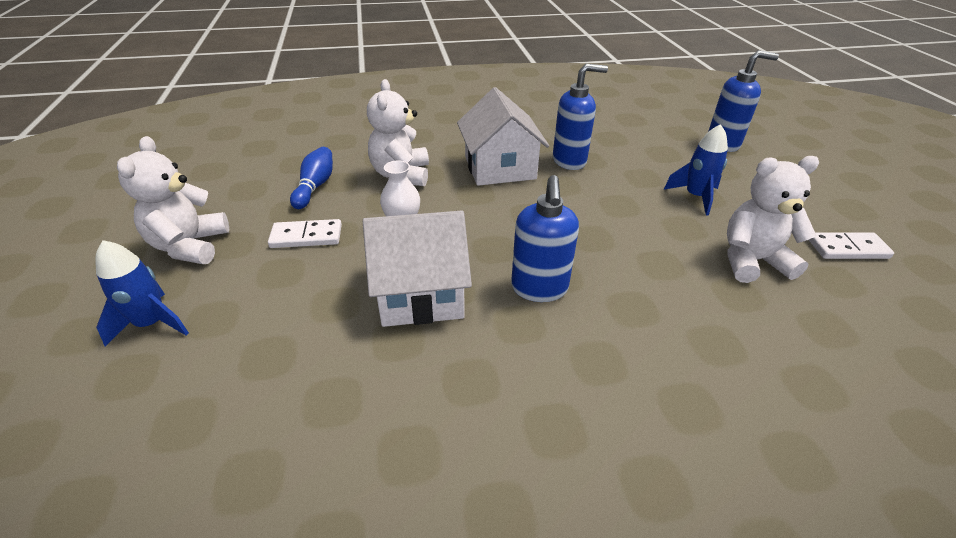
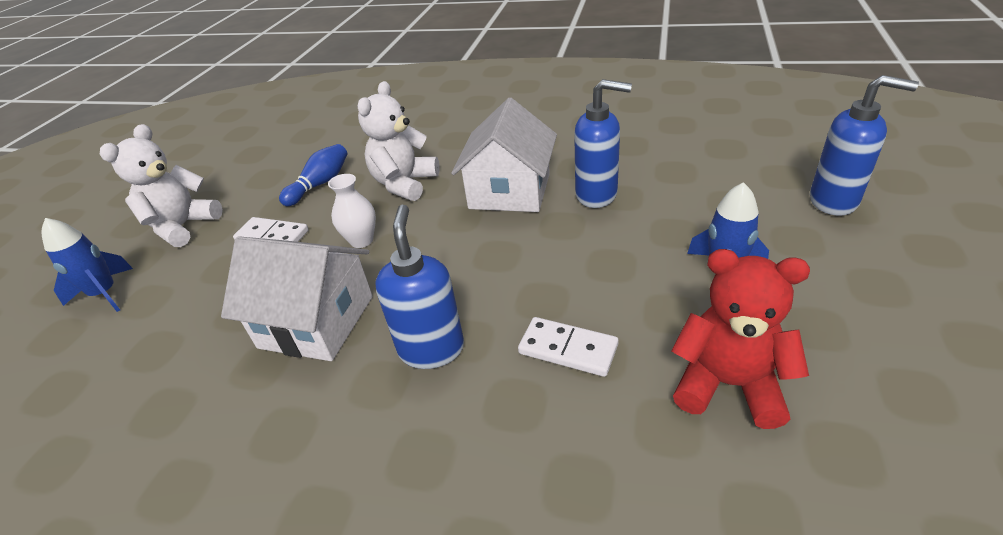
camera: 30 degrees right, 0 degrees up
blue soap dispenser [511,175,579,302] -> blue soap dispenser turned 150 degrees clockwise [375,205,464,369]
white teddy bear [727,156,819,283] -> red teddy bear [671,249,810,429]
white domino [809,233,894,259] -> white domino moved to [518,317,618,377]

